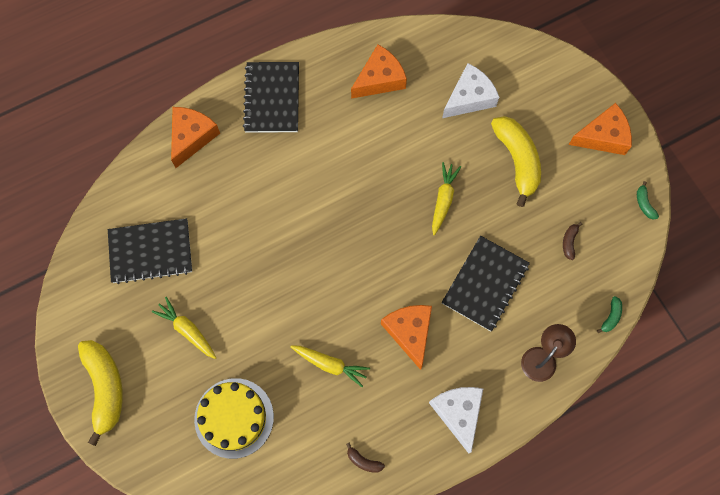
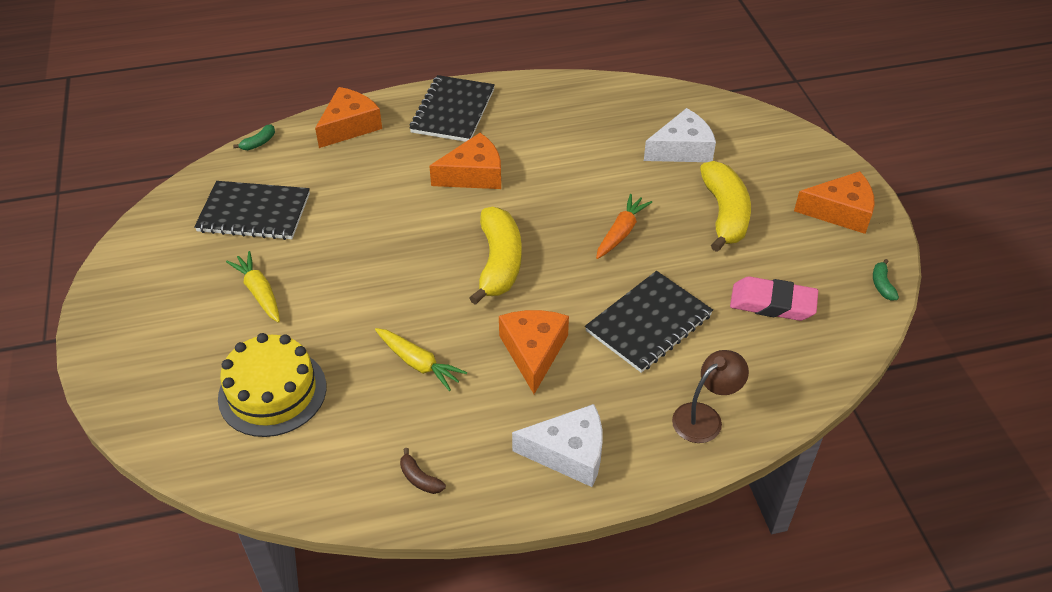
camera: 15 degrees right, 25 degrees down
yellow banana [78,340,123,446] -> yellow banana moved to [469,207,522,305]
orange cheese [351,44,407,99] -> orange cheese moved to [429,133,501,189]
white cheese [429,387,483,454] -> white cheese turned 90 degrees clockwise [512,404,602,487]
yellow carrot [432,162,461,235] -> orange carrot [596,194,652,259]
brown banana [563,222,582,260] -> pink eraser [730,276,818,321]
green banana [597,296,622,333] -> green banana moved to [233,124,275,150]

